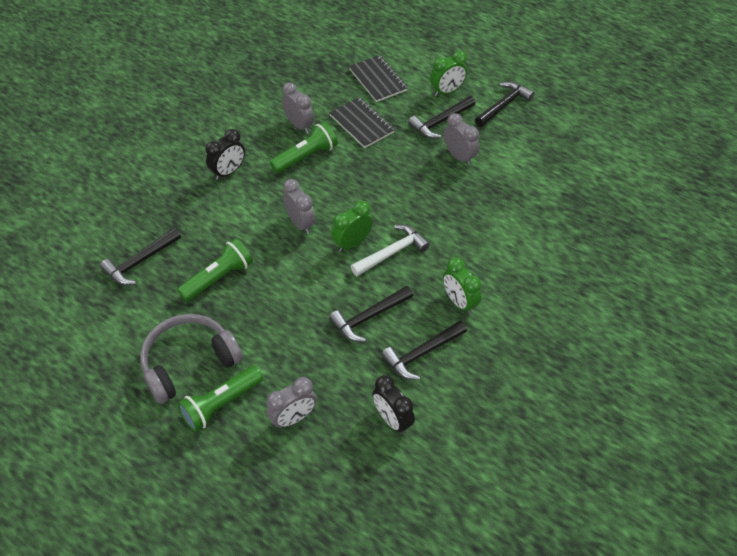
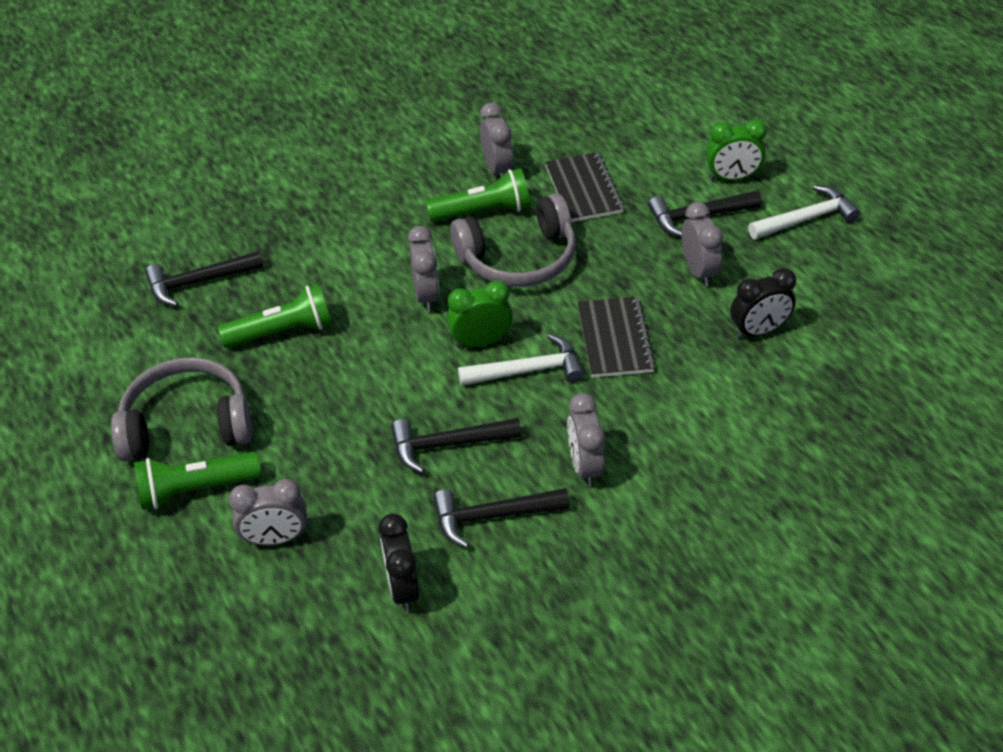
camera: 25 degrees right, 5 degrees down
black clock [206,129,245,180] -> black clock moved to [730,268,796,339]
black notebook [349,55,408,102] -> black notebook moved to [577,296,656,378]
green clock [443,257,481,314] -> grey clock [567,393,605,486]
black hammer [475,81,534,127] -> white hammer [748,185,860,239]
none -> grey headphones [450,193,575,287]

